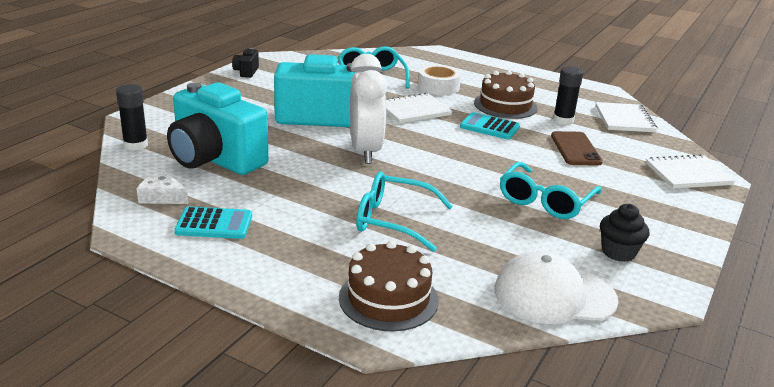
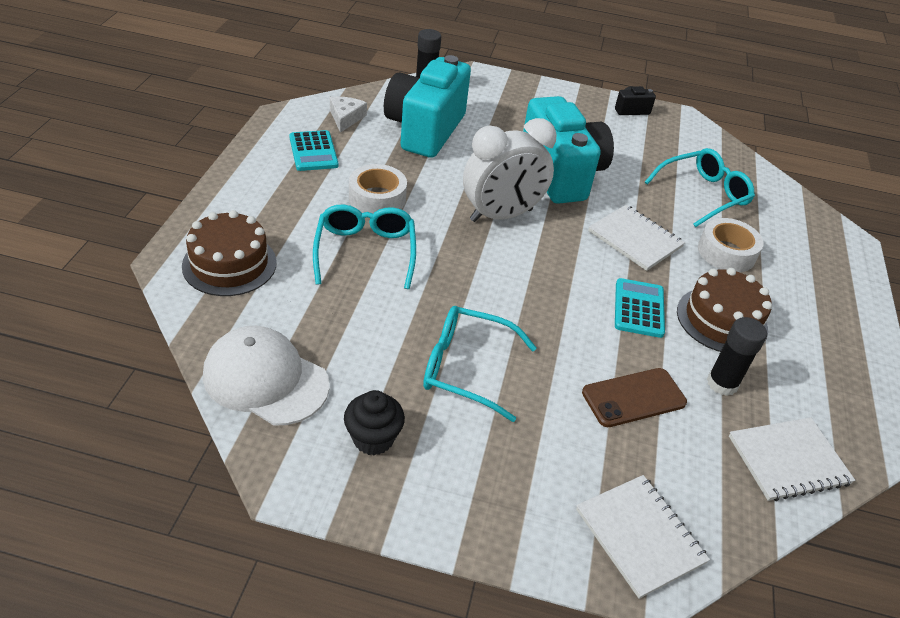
camera: 70 degrees right, 15 degrees up
white cap [494,251,619,324] -> white cap turned 45 degrees counterclockwise [203,326,330,426]
none -> white tape [349,164,407,214]

